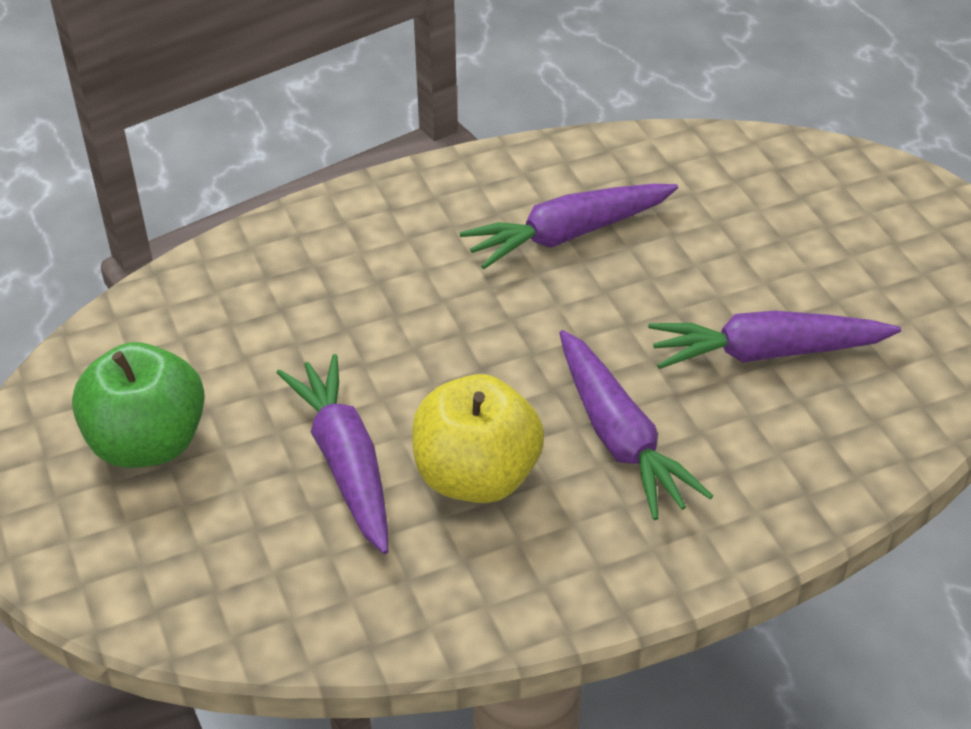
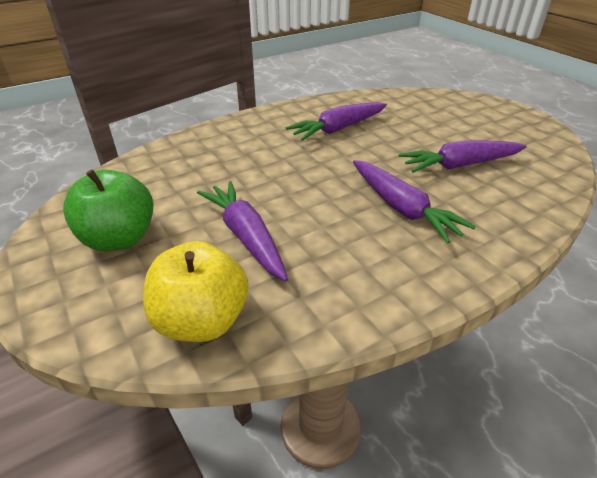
camera: 10 degrees left, 5 degrees down
yellow apple [412,374,544,503] -> yellow apple moved to [143,241,248,342]

